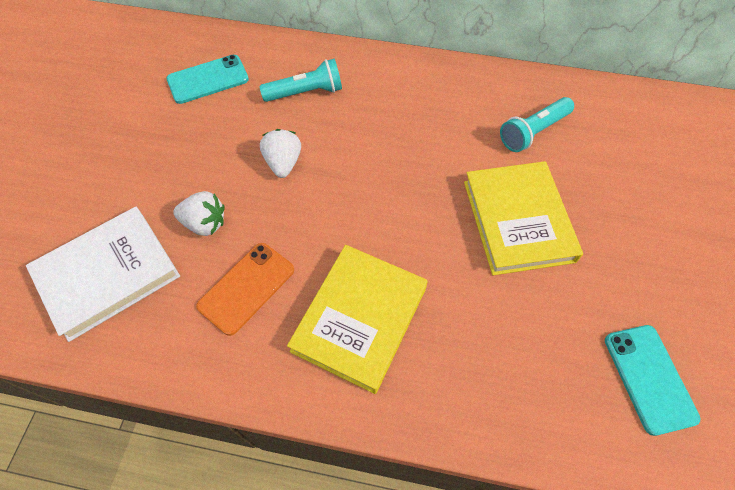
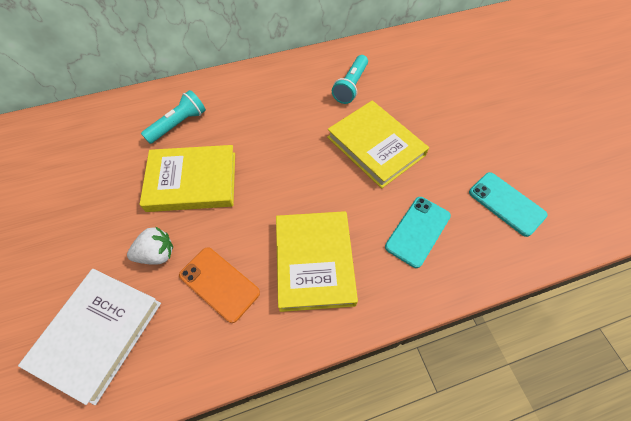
camera: 30 degrees left, 0 degrees up
turquoise phone [166,55,249,104] -> turquoise phone moved to [385,197,451,268]
orange phone [196,243,294,336] -> orange phone turned 60 degrees counterclockwise [179,247,260,323]
white strawberry [260,129,301,178] -> yellow book [140,145,235,212]

